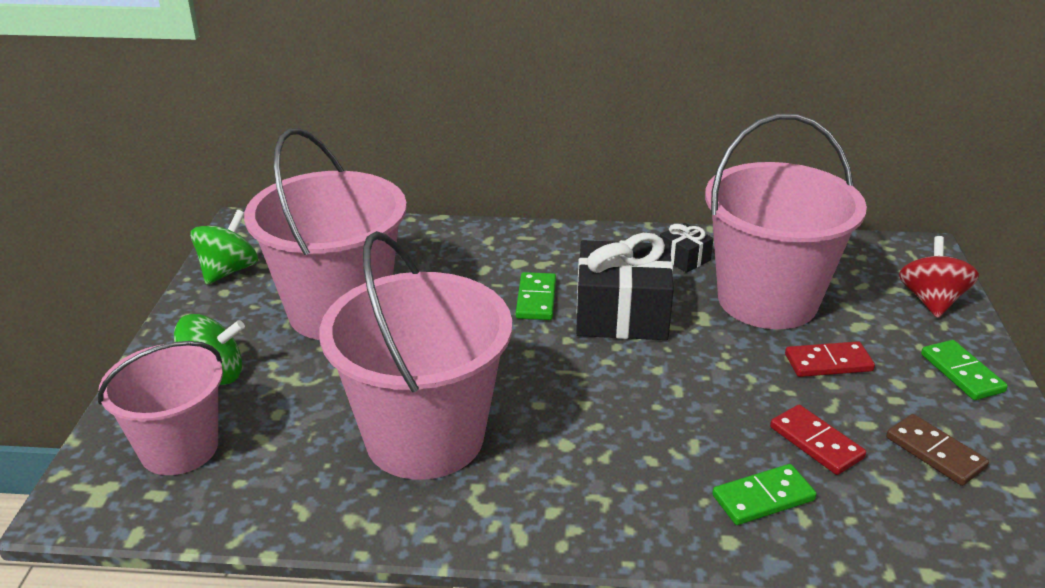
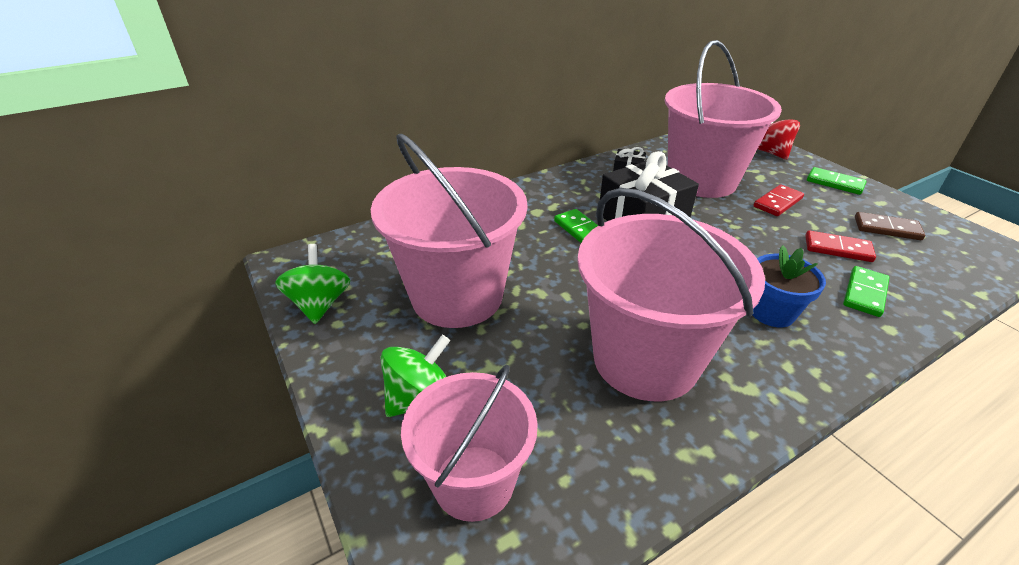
camera: 35 degrees left, 5 degrees up
none -> blue flower pot [753,245,826,328]

